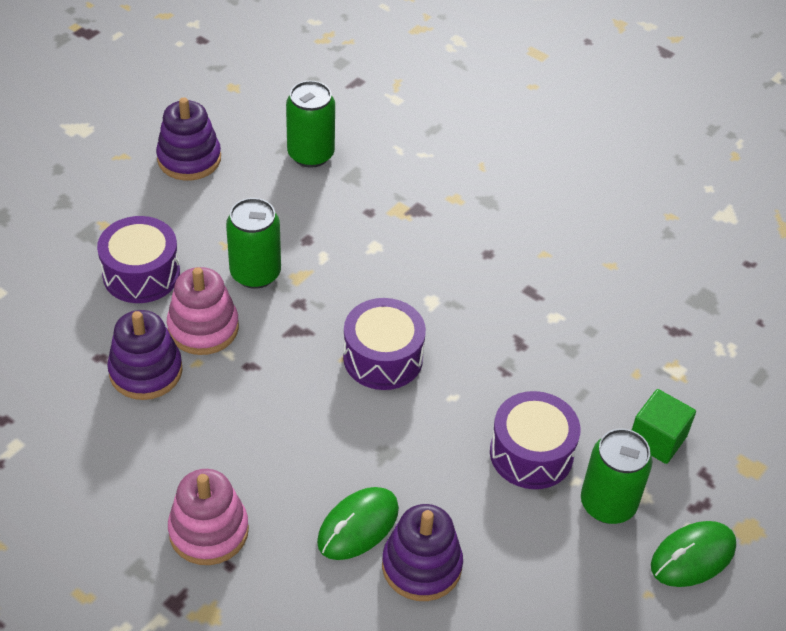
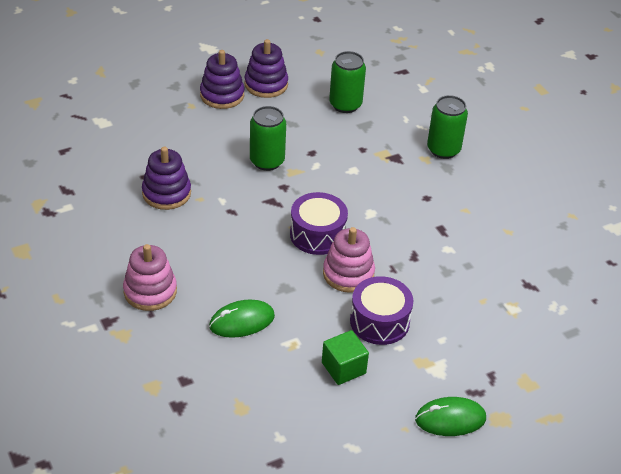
camera: 25 degrees right, 5 degrees down
purple drum [97,216,180,303] -> none
pink stacking toy [167,267,239,355] -> pink stacking toy moved to [323,227,375,293]
purple stacking toy [382,504,463,601] -> purple stacking toy moved to [200,50,244,109]
green can [581,429,652,524] -> green can moved to [427,95,468,159]
green cube [632,389,696,464] -> green cube moved to [322,330,369,385]

